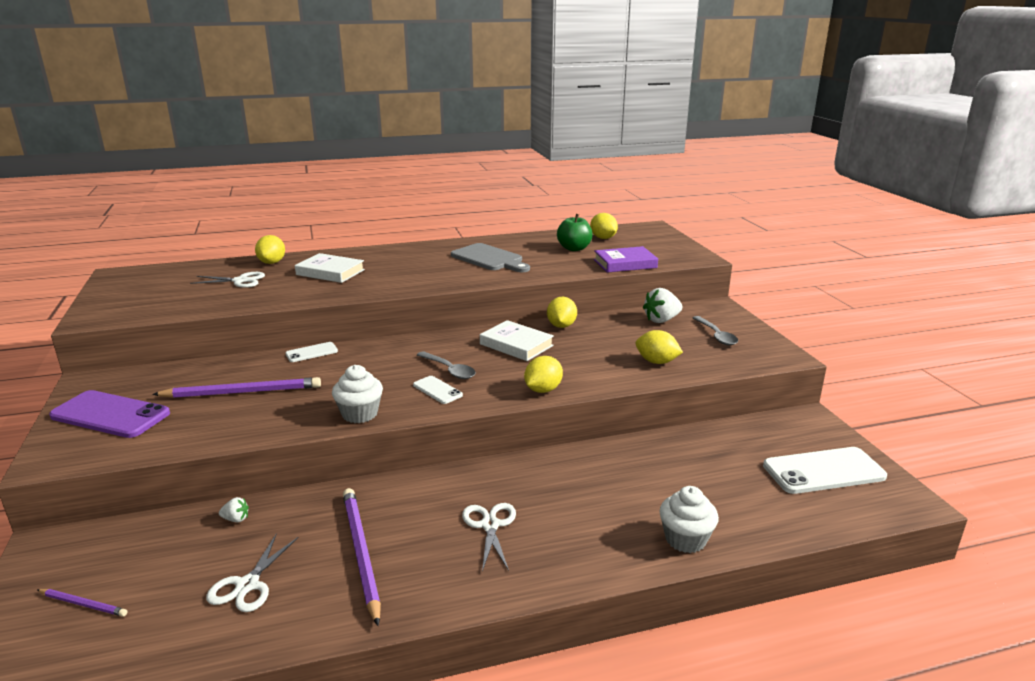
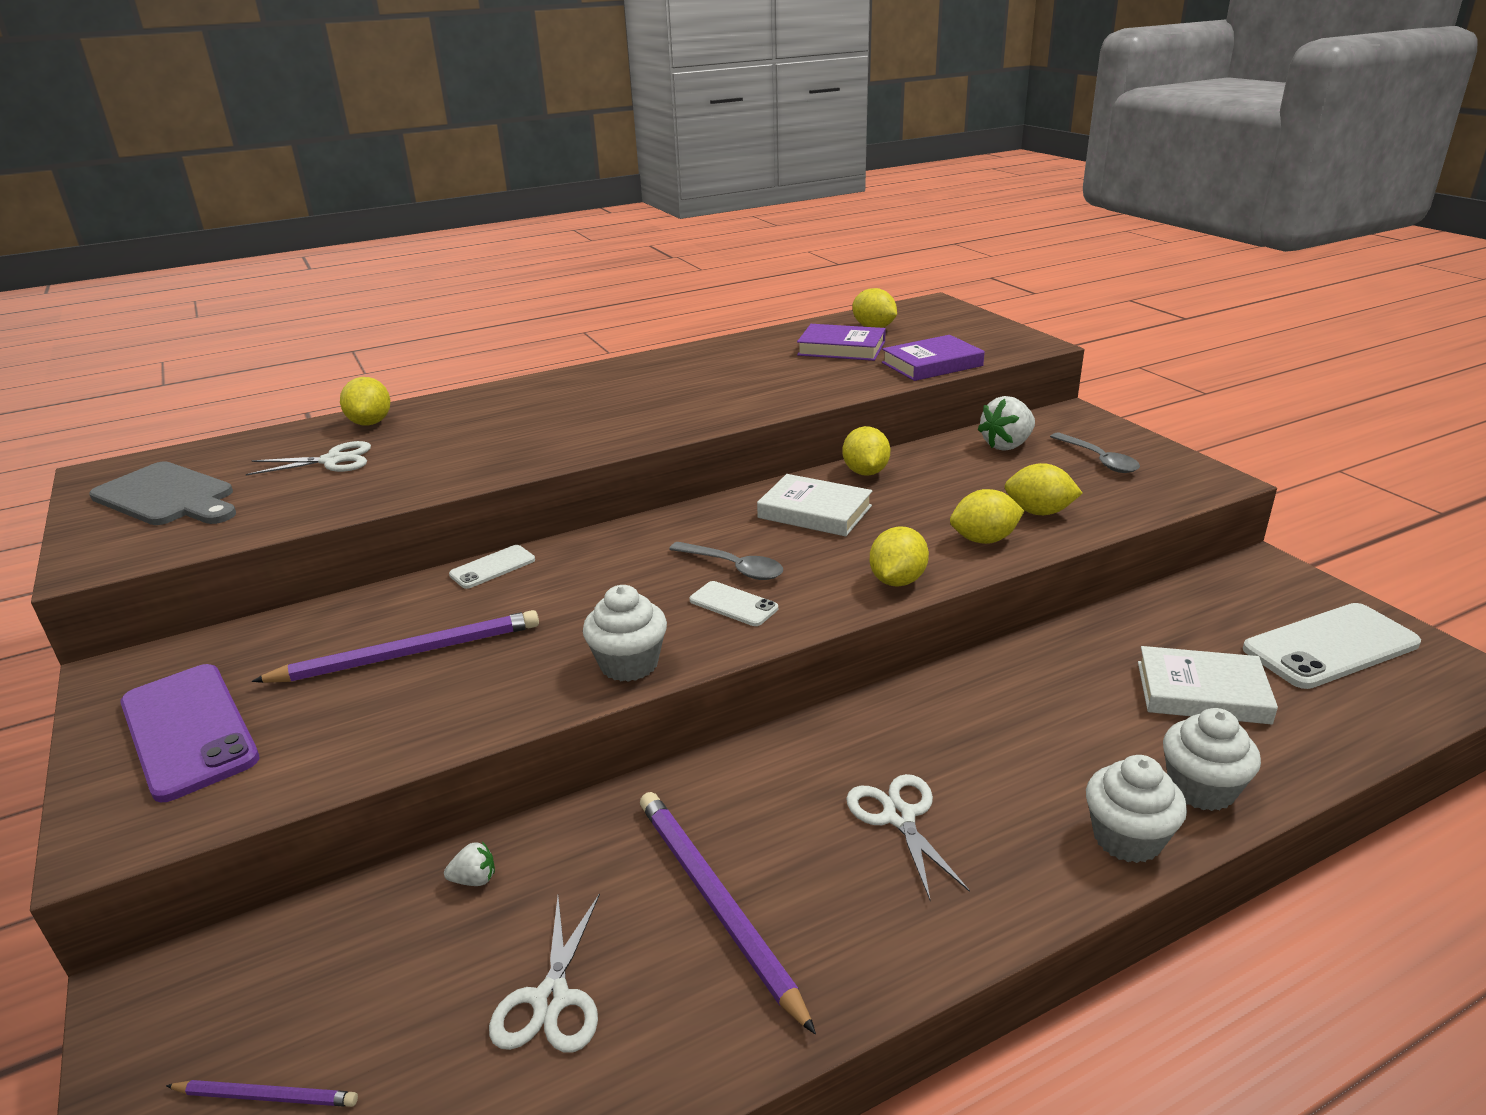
camera: 10 degrees left, 5 degrees up
purple phone [49,390,170,438] -> purple phone turned 45 degrees clockwise [120,664,259,802]
white book [295,253,365,283] -> white book moved to [1138,646,1278,724]
grey cutting board [451,243,530,272] -> grey cutting board moved to [89,461,236,525]
green apple [557,214,592,251] -> purple book [797,324,886,361]
none -> yellow lemon [950,489,1024,544]
none -> white cupcake [1086,755,1187,863]

